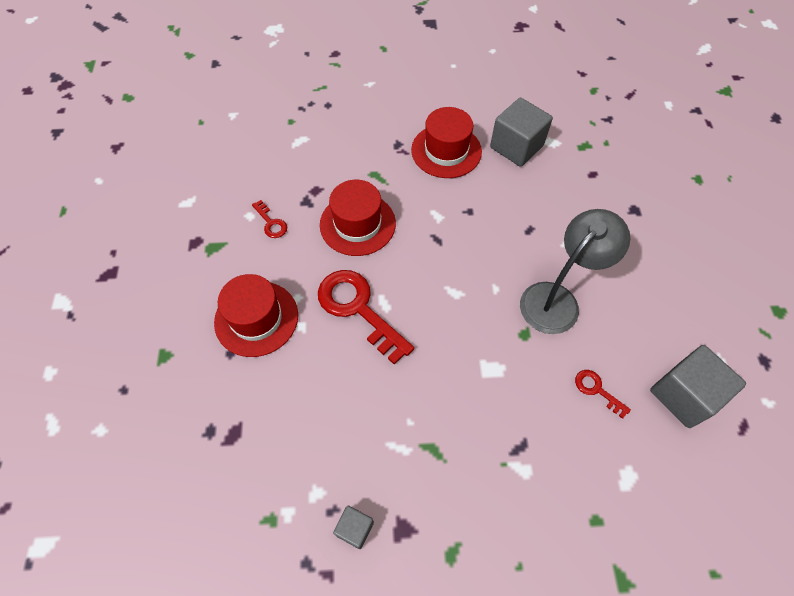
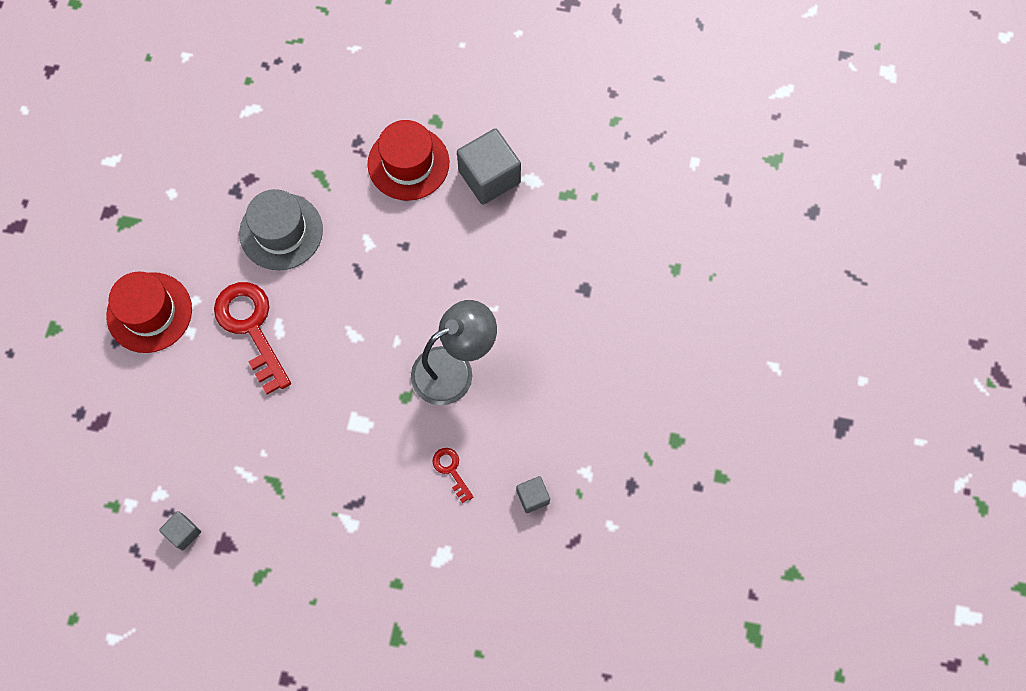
camera: 15 degrees right, 10 degrees up
red key [252,200,287,238] -> none
red hat [320,180,396,256] -> grey hat [239,189,323,270]
grey cube [650,345,746,428] -> grey cube [517,476,550,513], size x0.51

